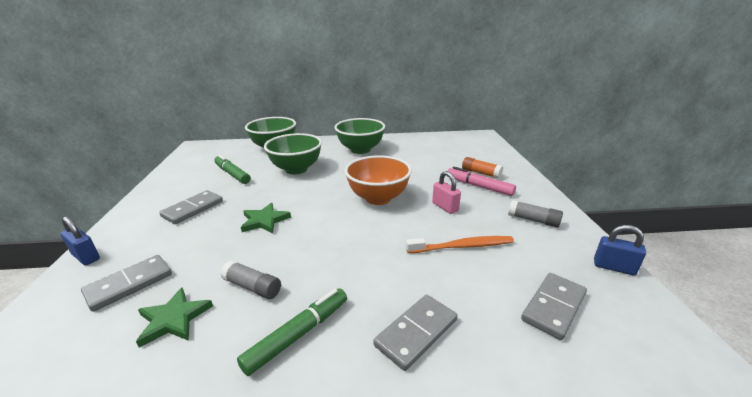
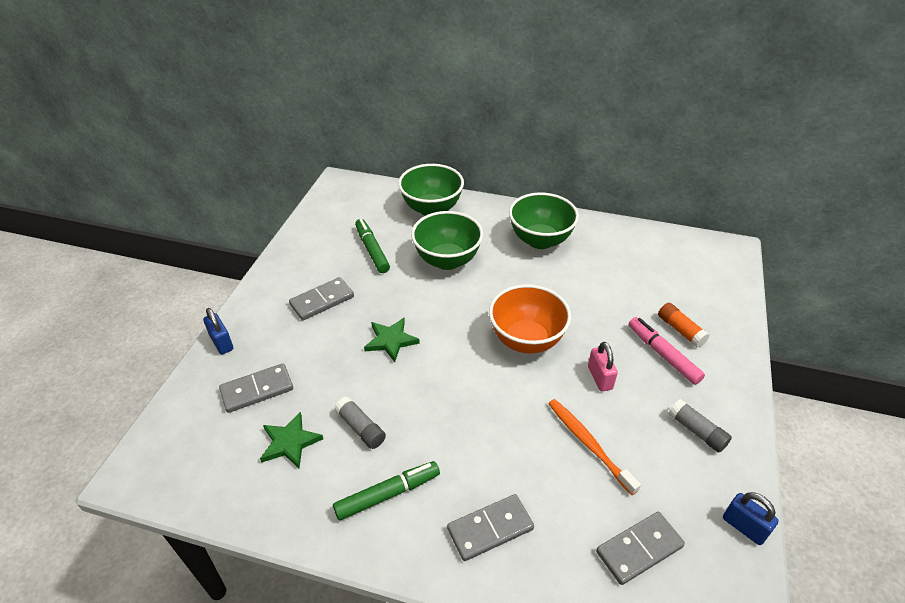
camera: 20 degrees right, 15 degrees up
orange toothbrush [406,236,514,253] -> orange toothbrush turned 135 degrees counterclockwise [548,399,641,495]

